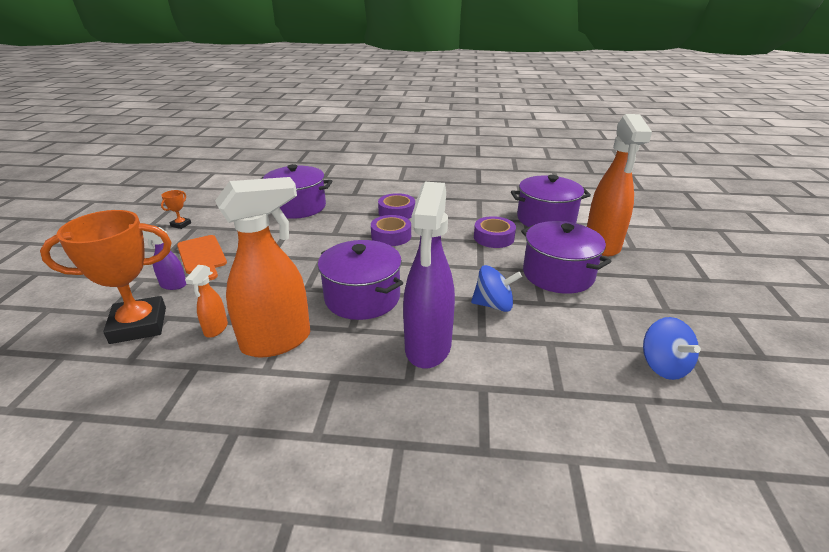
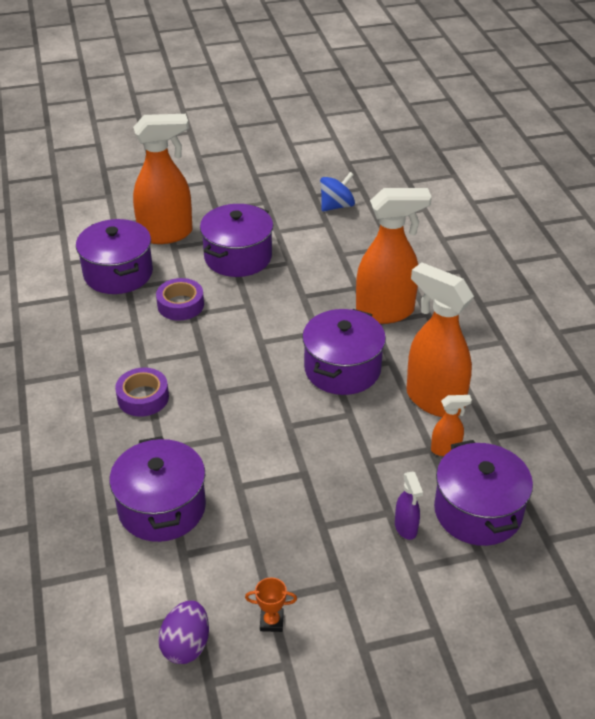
camera: 110 degrees left, 10 degrees up
orange trophy [40,210,172,344] -> purple pot [434,440,533,546]
orange cutting board [177,235,227,281] -> none
purple tape [371,215,411,246] -> none
purple spray bottle [403,182,455,369] -> orange spray bottle [356,188,432,324]
blue spinning top [471,265,522,312] -> none
none -> purple egg [158,601,209,664]

